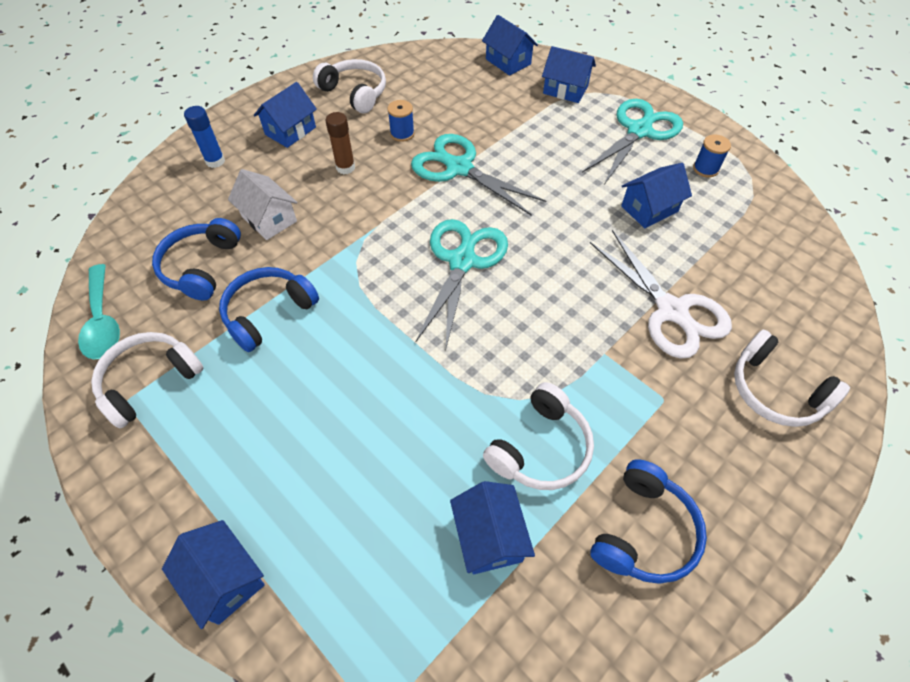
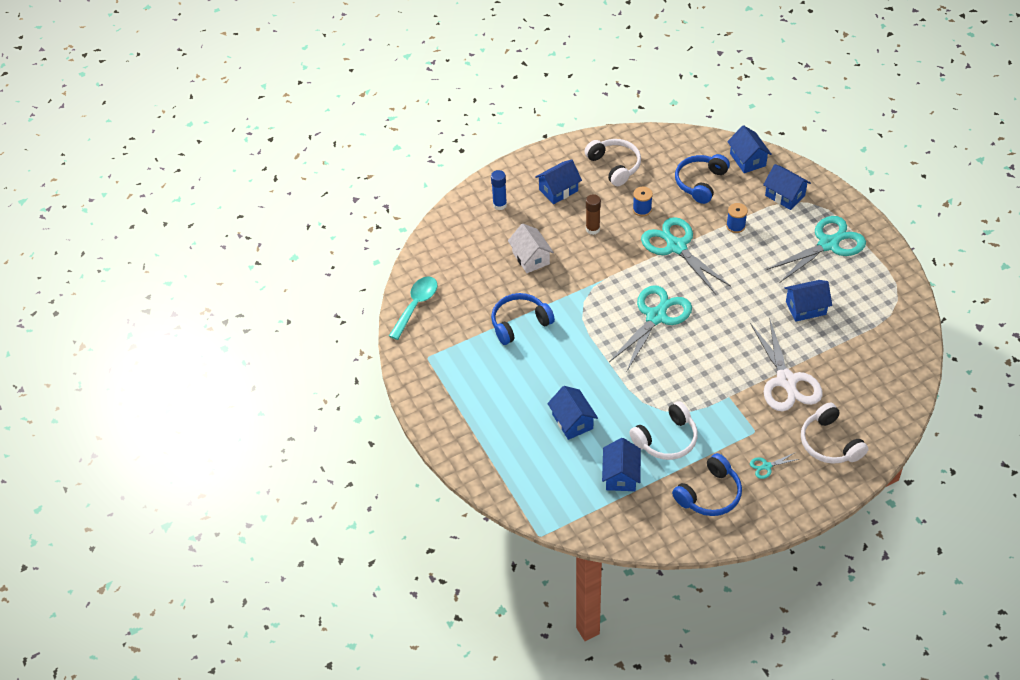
camera: 20 degrees right, 5 degrees down
turquoise spoon [78,264,120,360] -> turquoise spoon turned 150 degrees counterclockwise [389,276,438,340]
white headphones [91,332,204,429] -> none
blue headphones [152,218,241,301] -> blue headphones moved to [675,154,730,204]
blue house [162,520,265,629] -> blue house moved to [547,386,598,440]
blue spool [693,135,731,178] -> blue spool moved to [726,203,748,233]
none -> turquoise scissors [750,453,799,479]

